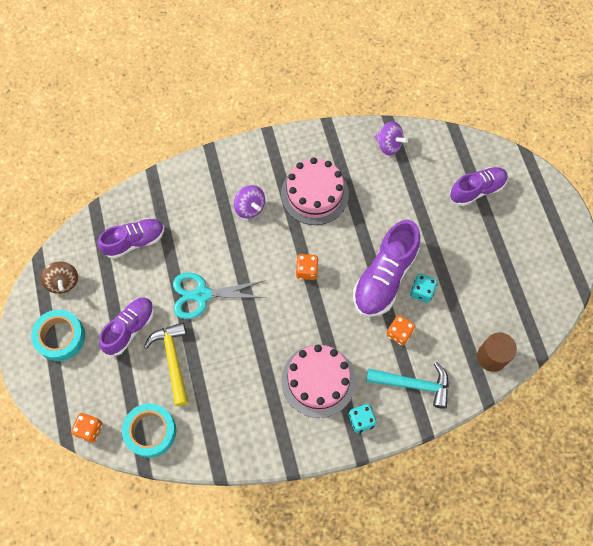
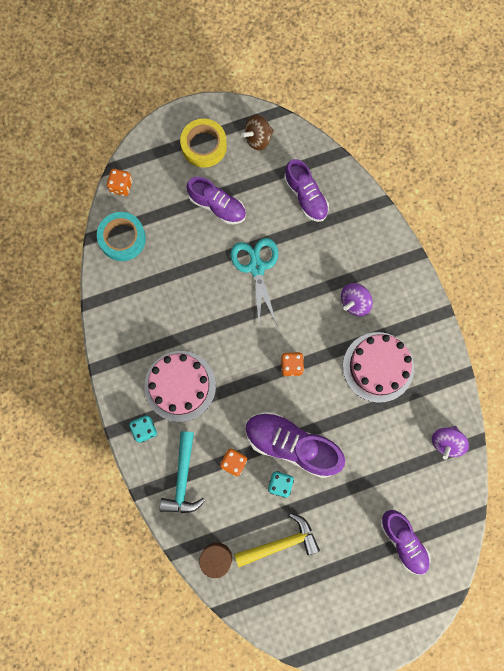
camera: 85 degrees right, 10 degrees up
turquoise tape [31,310,85,361] -> yellow tape [180,119,227,168]
yellow hammer [144,322,188,406] -> yellow hammer moved to [234,513,320,567]

